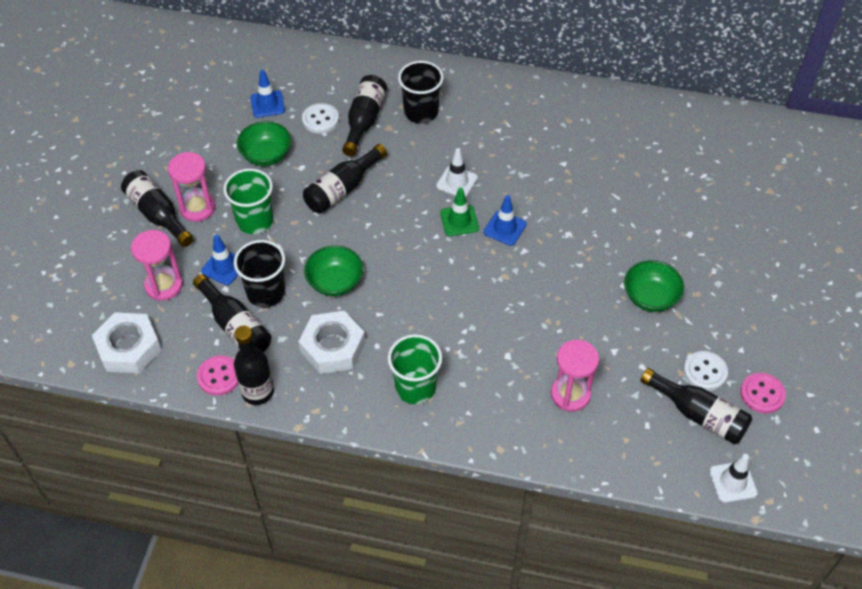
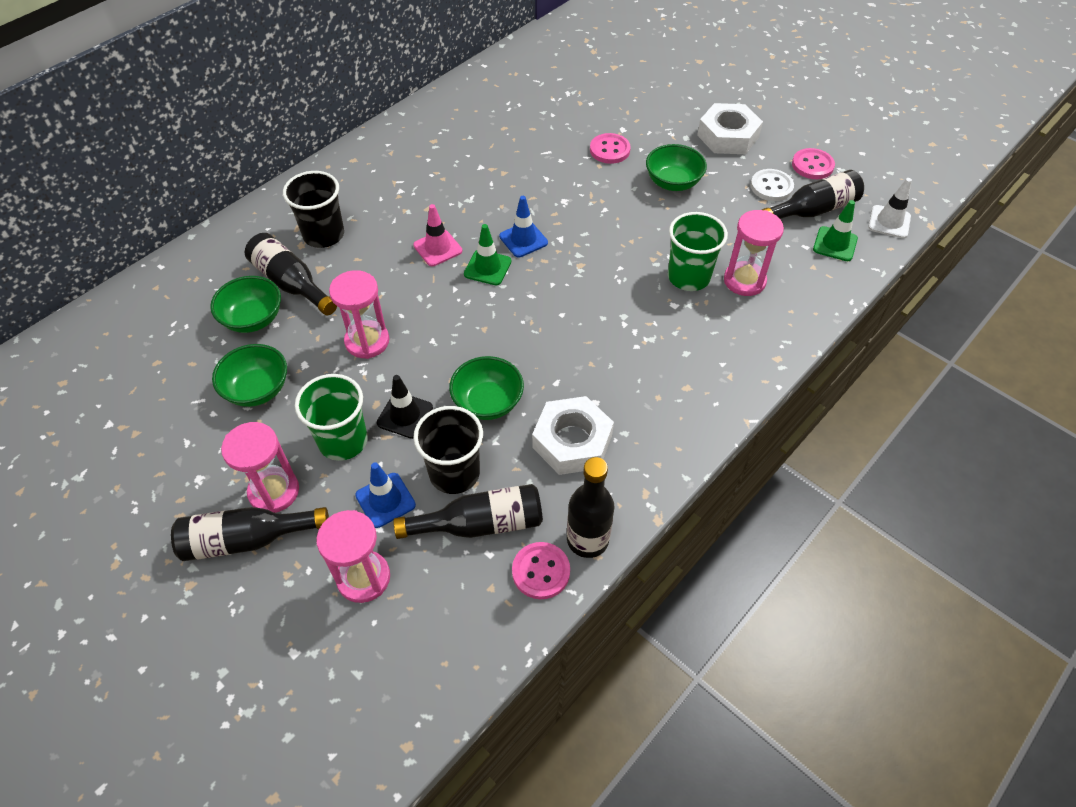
camera: 60 degrees left, 0 degrees up
white nut [92,312,162,373] -> white nut moved to [697,103,763,154]
blue traffic cone [250,70,285,118] -> none
white button [302,103,339,133] -> green bowl [210,276,281,333]
black bottle [303,144,387,213] -> pink hourglass [329,270,389,359]
green cup [388,334,442,404] -> green cup moved to [668,212,728,291]
white traffic cone [436,148,478,198] -> pink traffic cone [413,204,463,266]
none -> black traffic cone [377,375,433,439]
none -> pink button [590,133,631,164]
none -> green traffic cone [813,200,858,261]

